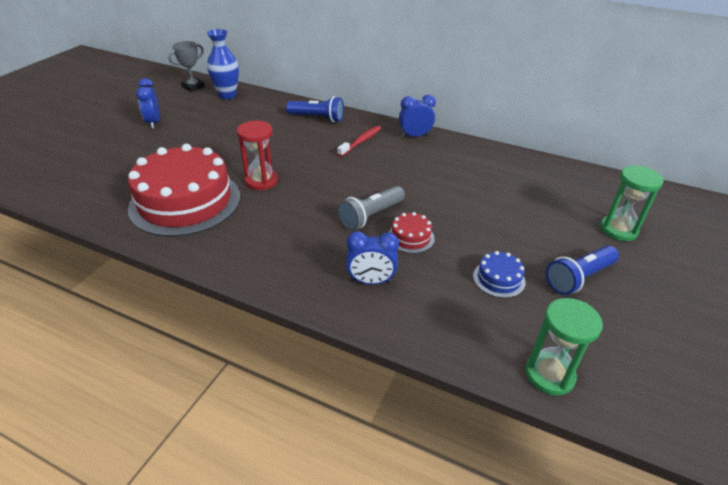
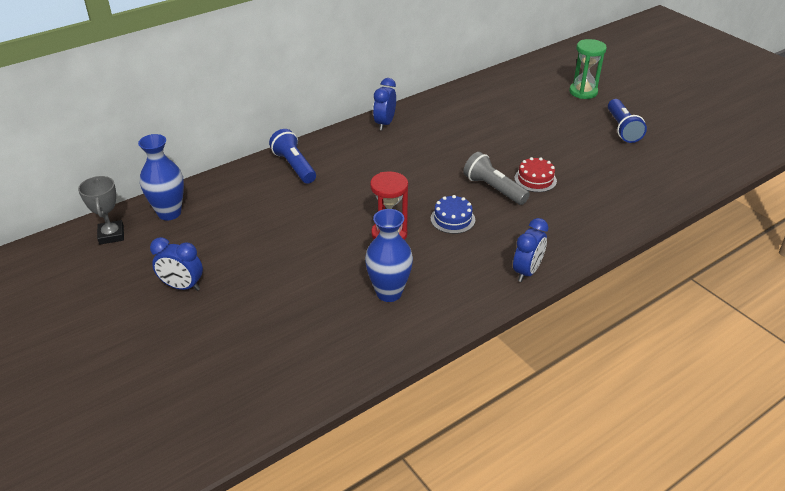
camera: 60 degrees left, 0 degrees up
red cake [128,144,240,237] -> blue vase [365,209,413,302]
blue flashlight [286,96,344,122] -> blue flashlight turned 75 degrees counterclockwise [269,129,316,184]
red toothbrush [337,126,381,157] -> none
grey flashlight [338,186,405,230] -> grey flashlight turned 150 degrees clockwise [463,152,530,205]
blue clock [346,231,399,285] -> blue clock moved to [513,218,548,282]
blue cake [473,251,525,298] -> blue cake moved to [431,195,475,234]
green hourglass [525,298,603,396] -> none

